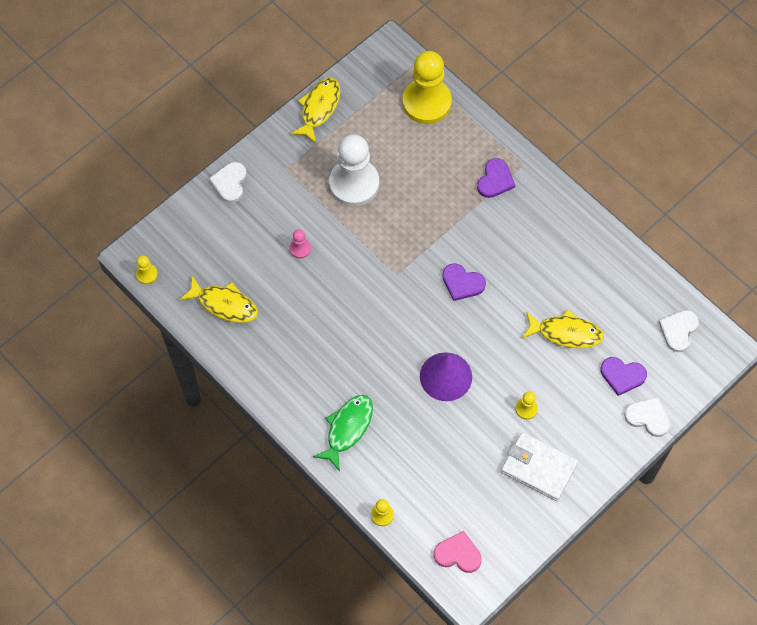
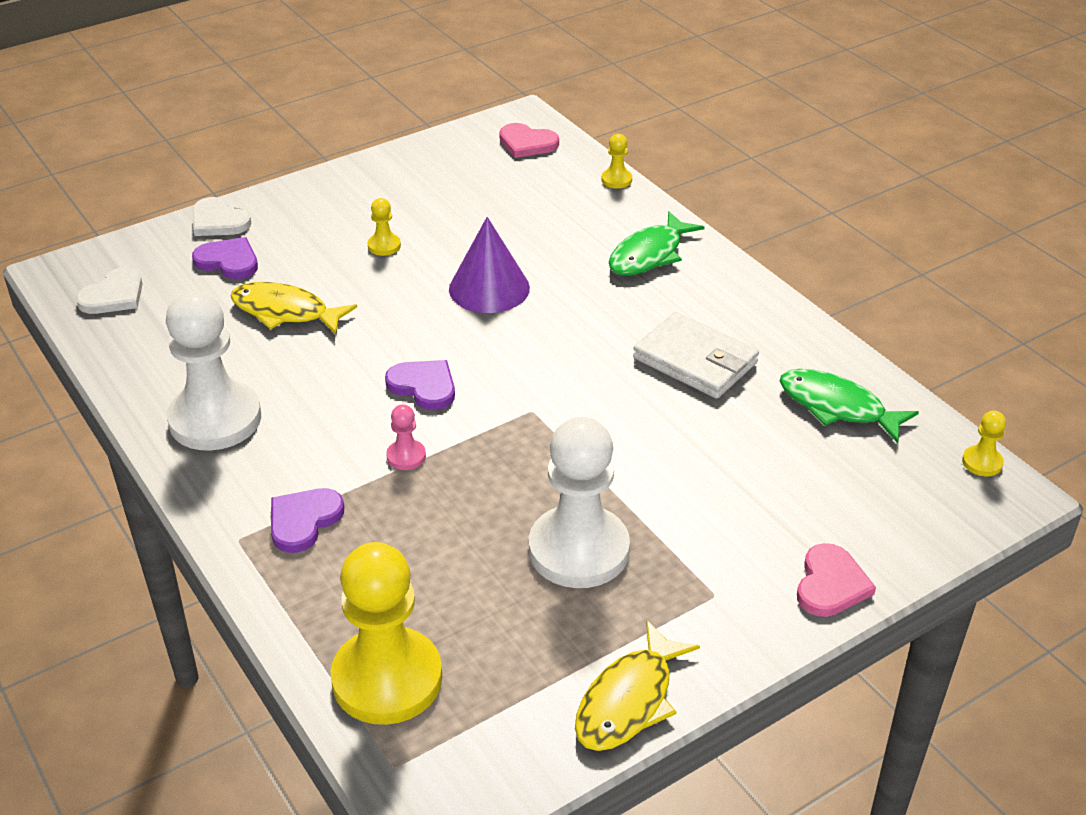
camera: 170 degrees left, 25 degrees down
yellow fish [179,276,258,323] -> green fish [780,369,919,443]
white heart [209,162,247,203] -> pink heart [797,543,876,617]
pink pawn [290,229,311,259] -> pink pawn moved to [386,404,426,470]
white wallet [501,432,578,501] -> white wallet moved to [633,312,759,399]
none -> white pawn [166,291,261,451]

